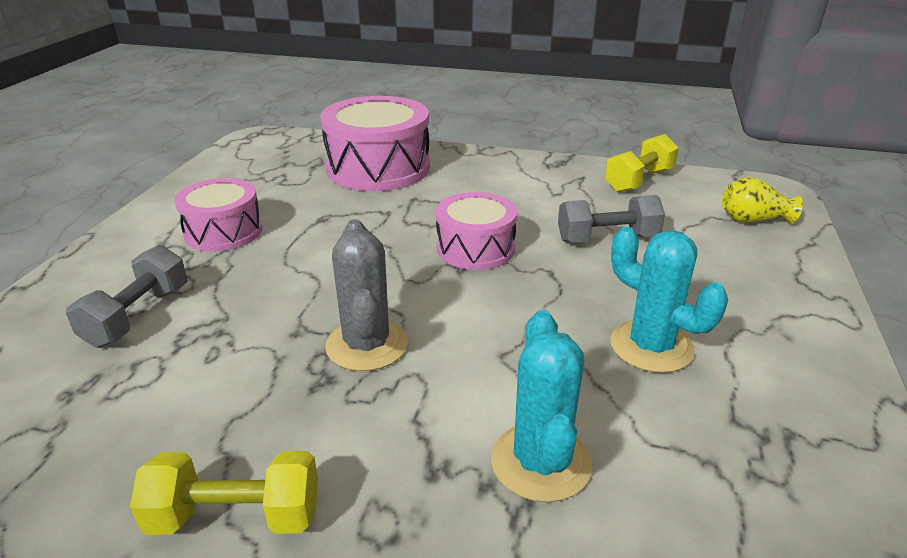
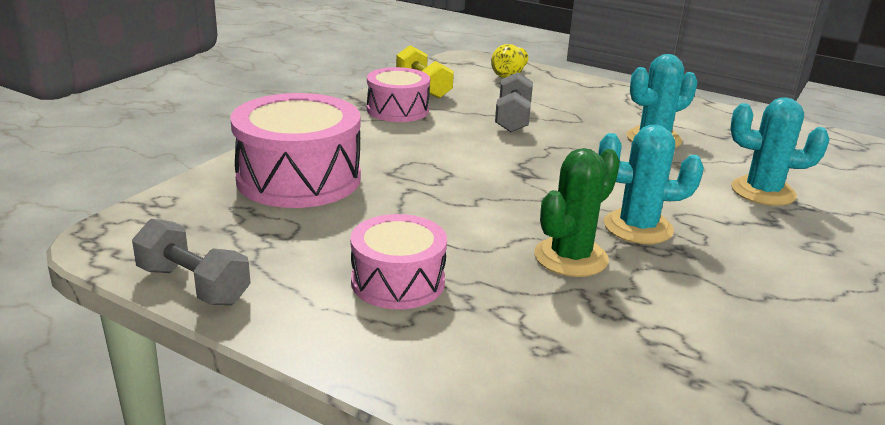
camera: 75 degrees left, 5 degrees down
grey dumbbell [66,245,187,348] -> grey dumbbell moved to [132,219,251,305]
yellow dumbbell [130,451,318,535] -> none
grey cactus [325,219,407,371] -> turquoise cactus [598,124,704,244]
pink drum [436,192,517,270] -> pink drum moved to [367,67,430,122]
none -> green cactus [534,148,620,277]

